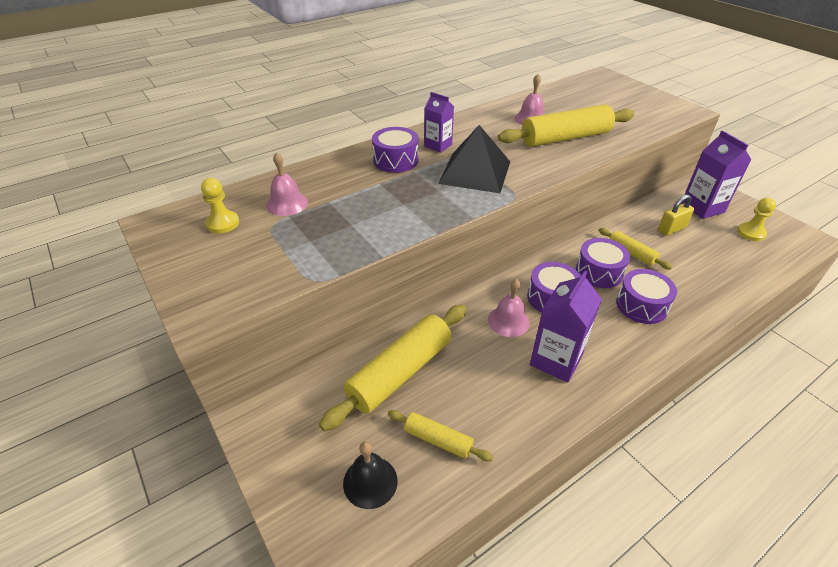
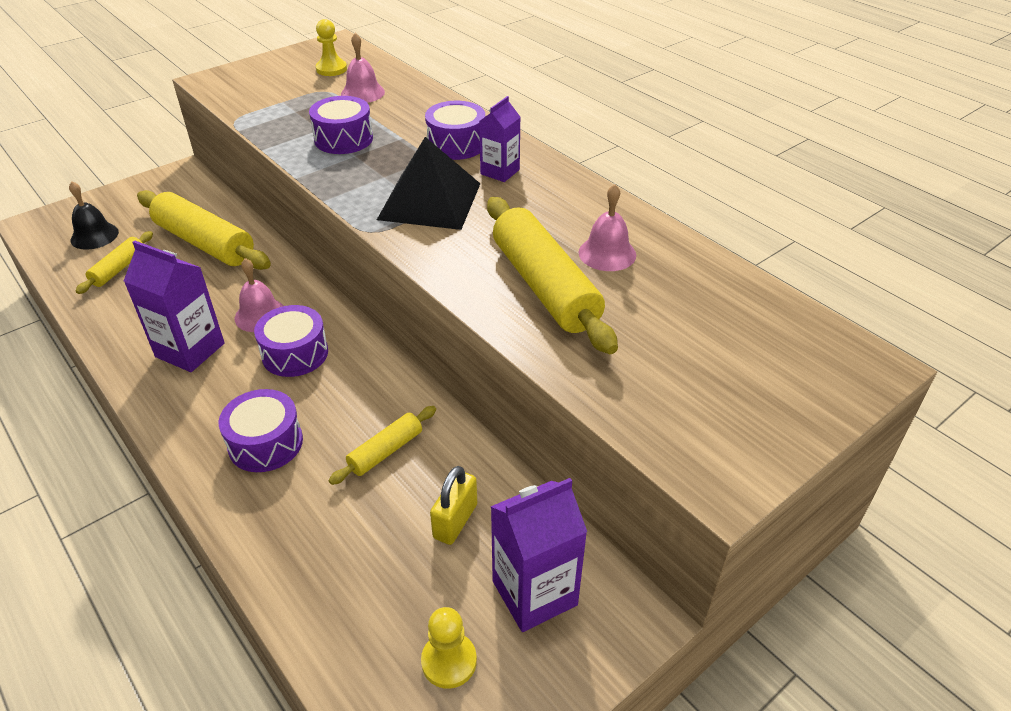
camera: 85 degrees right, 0 degrees up
purple drum [576,238,630,288] -> purple drum moved to [309,96,373,154]
yellow padlock [658,194,694,236] -> yellow padlock turned 60 degrees clockwise [430,466,477,545]

